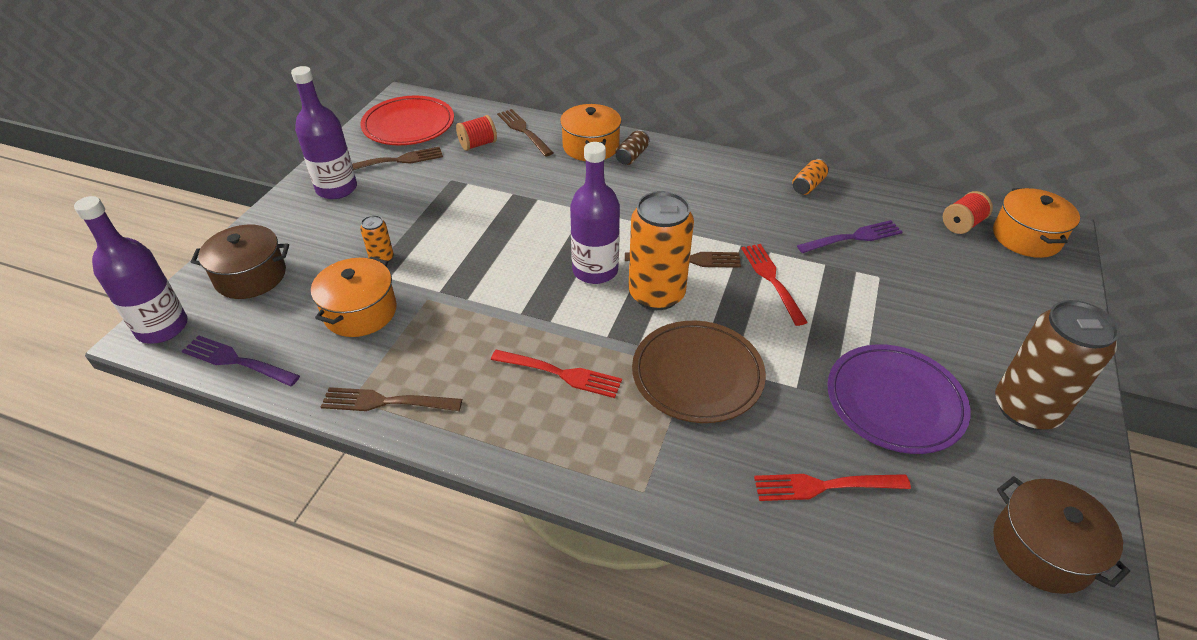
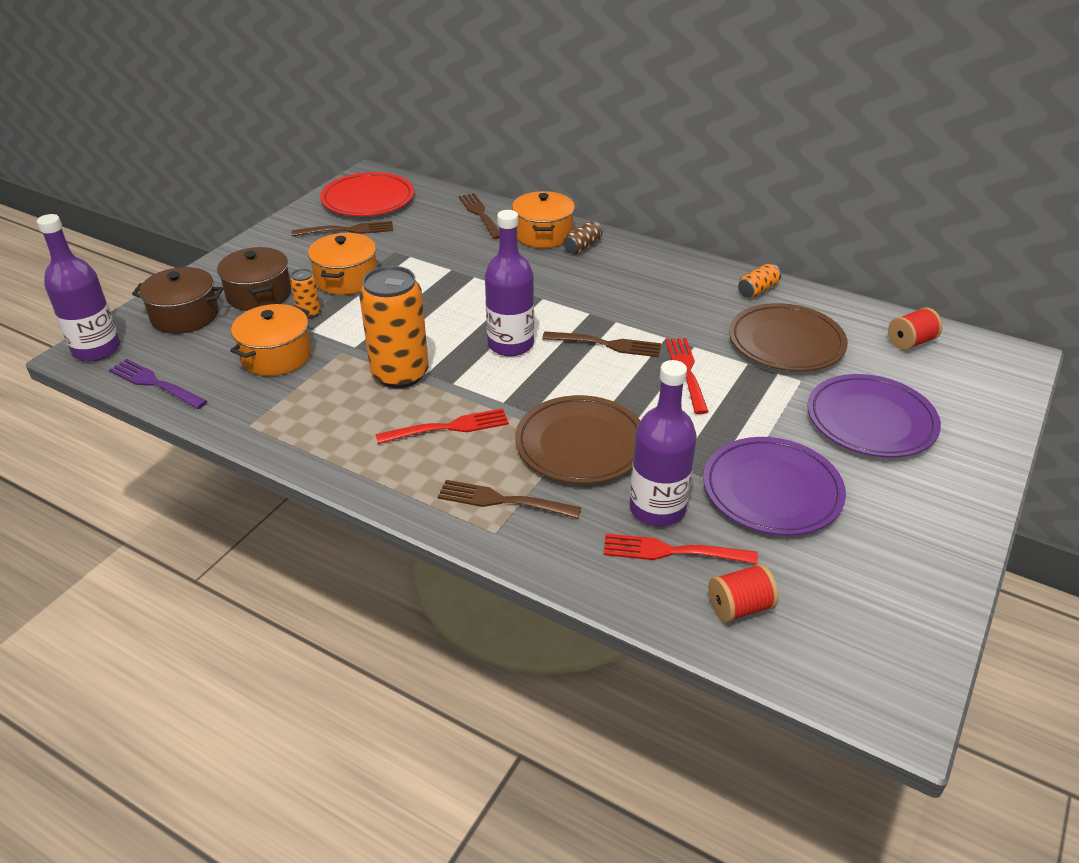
camera: 10 degrees right, 5 degrees down
purple bottle [291,66,357,199] -> purple bottle moved to [629,360,697,526]
brown fork [321,387,462,411] -> brown fork moved to [438,480,581,519]
red spool [456,115,497,151] -> red spool moved to [708,564,779,623]
red fork [491,350,622,398] -> red fork turned 45 degrees counterclockwise [376,408,509,444]
orange can [628,191,694,310] -> orange can moved to [359,266,429,388]
purple fork [797,220,903,253] -> brown plate [729,303,848,372]
orange pot [993,188,1080,258] -> orange pot moved to [308,233,377,295]
brown pot [993,476,1130,594] -> brown pot moved to [217,247,291,311]
brown can [995,300,1120,430] -> none
none -> purple plate [807,374,941,458]

